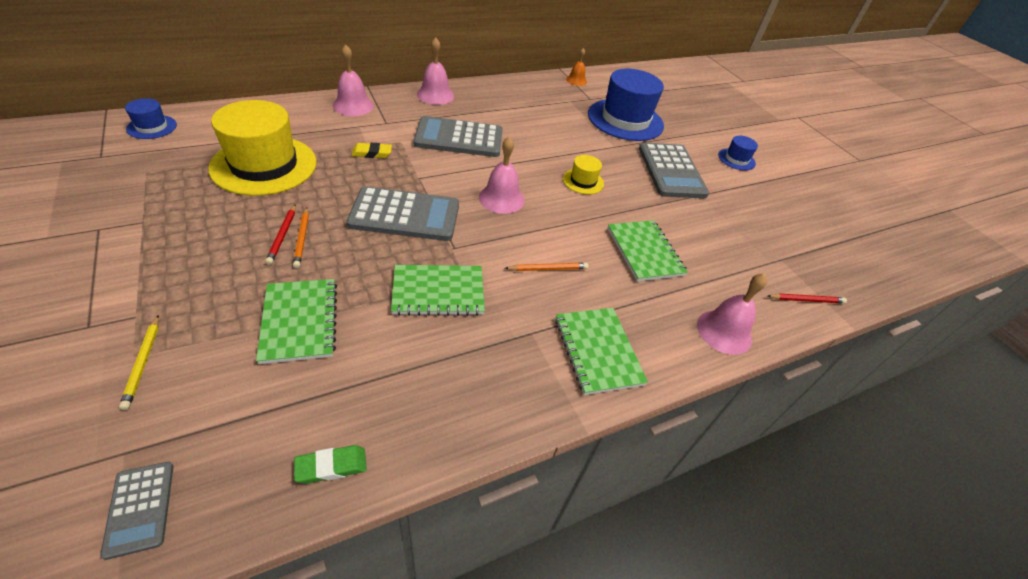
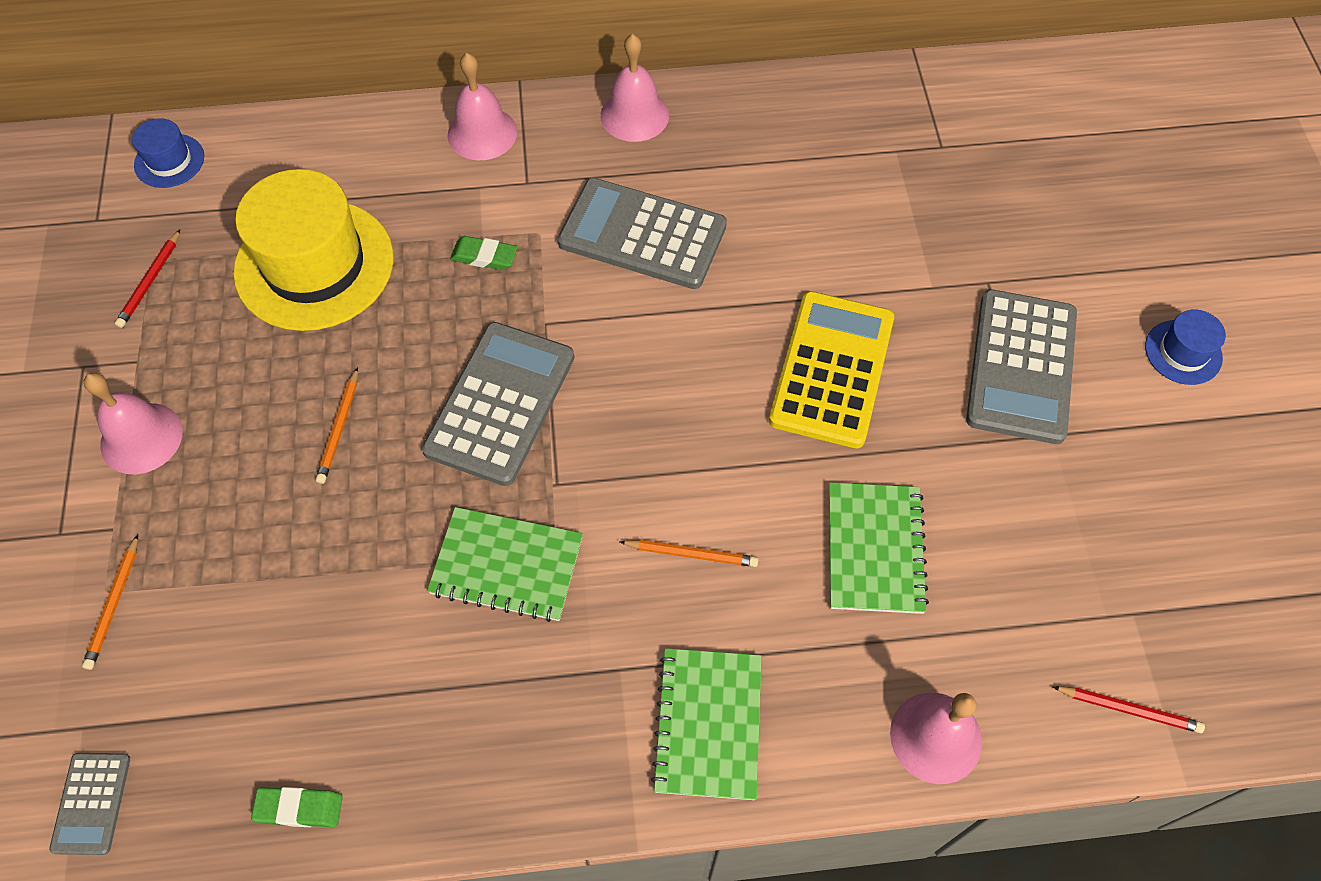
camera: 25 degrees right, 15 degrees up
yellow pencil [119,315,159,410] -> orange pencil [82,534,138,670]
green notebook [256,279,337,364] -> none
red pencil [265,204,296,265] -> red pencil moved to [115,230,180,328]
grey calculator [347,186,459,241] -> grey calculator turned 90 degrees counterclockwise [422,322,574,486]
yellow eraser [351,143,392,158] -> green eraser [450,236,518,270]
pink bell [479,136,524,214] -> pink bell moved to [84,373,183,475]
yellow hat [563,155,604,194] -> yellow calculator [769,291,894,448]
orange bell [566,48,587,86] -> none
blue hat [588,69,664,141] -> none

